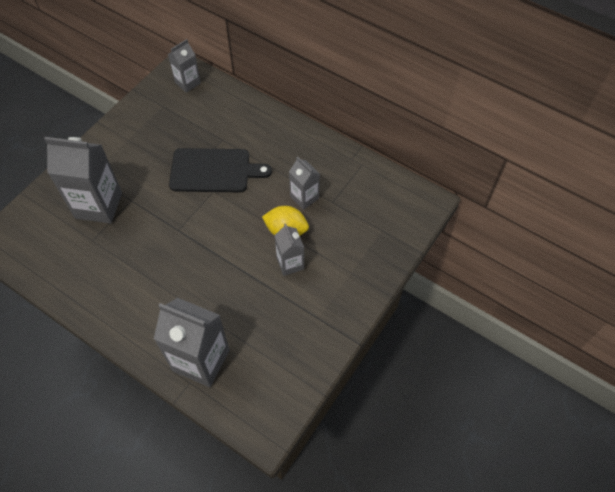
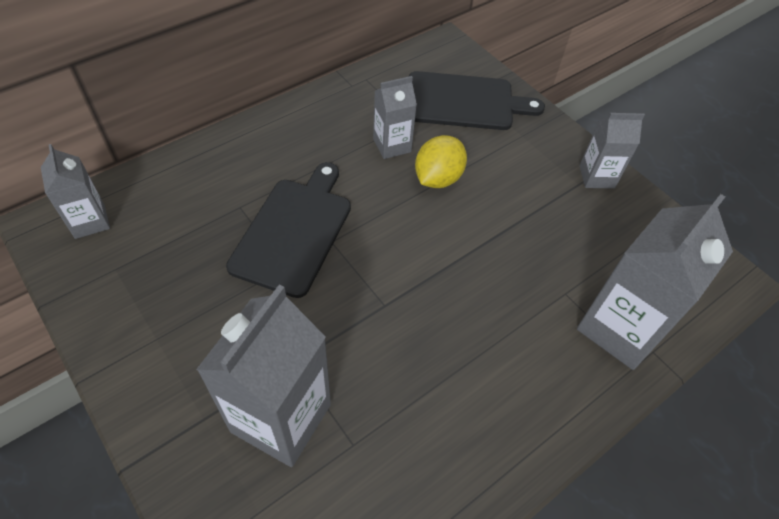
camera: 75 degrees left, 5 degrees down
grey carton [274,223,304,276] -> grey carton moved to [579,113,645,189]
none -> black cutting board [409,71,545,130]

